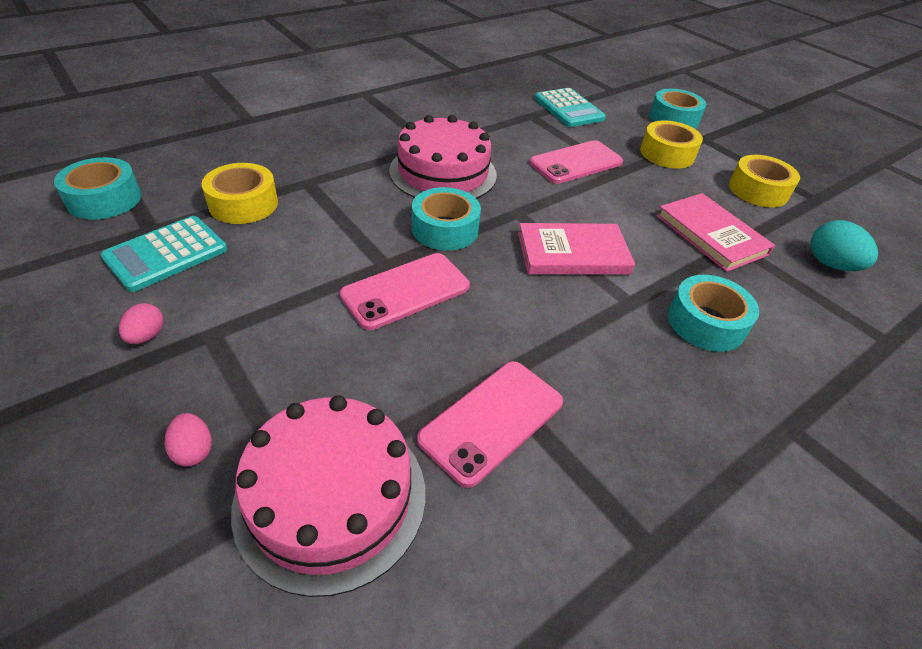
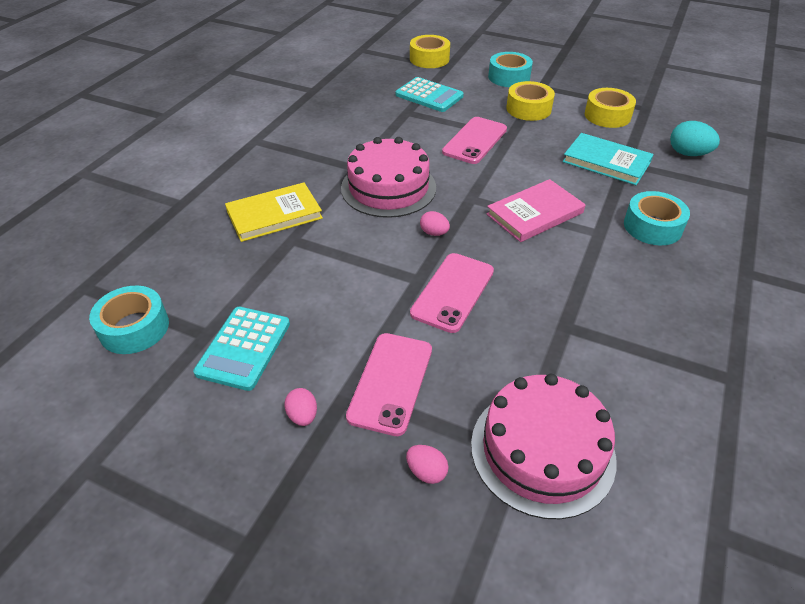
camera: 25 degrees left, 0 degrees up
yellow tape [202,163,278,224] -> yellow tape moved to [410,35,450,68]
turquoise tape [412,187,481,251] -> pink egg [420,211,450,236]
pink phone [417,361,563,488] -> pink phone moved to [346,333,432,436]
pink book [657,193,775,272] -> turquoise book [562,133,653,185]
none -> yellow book [225,182,323,242]

